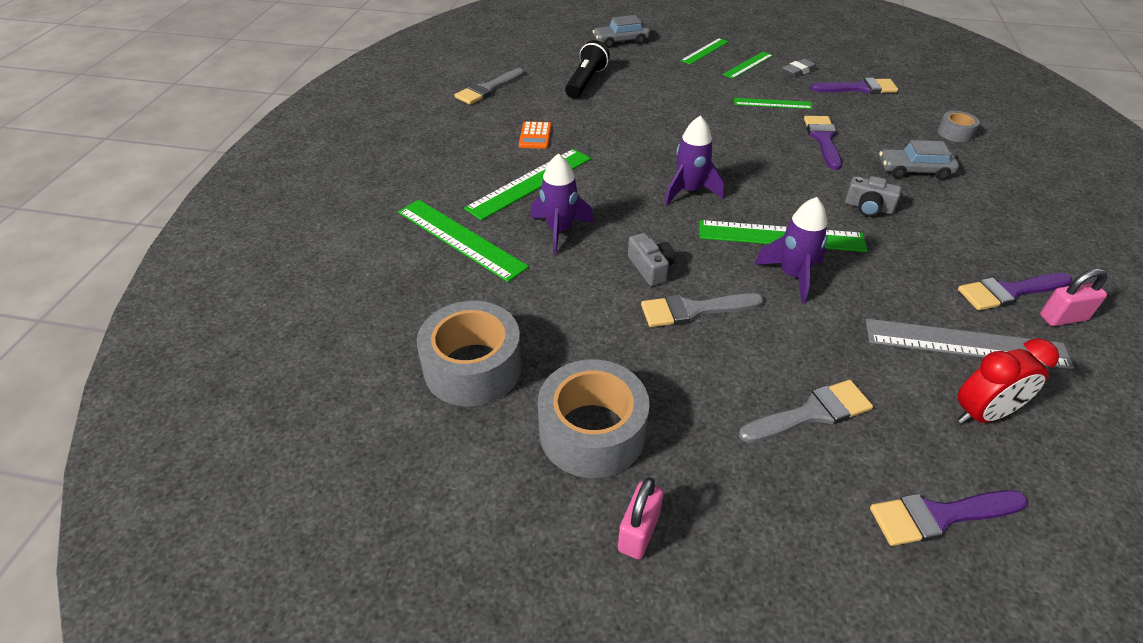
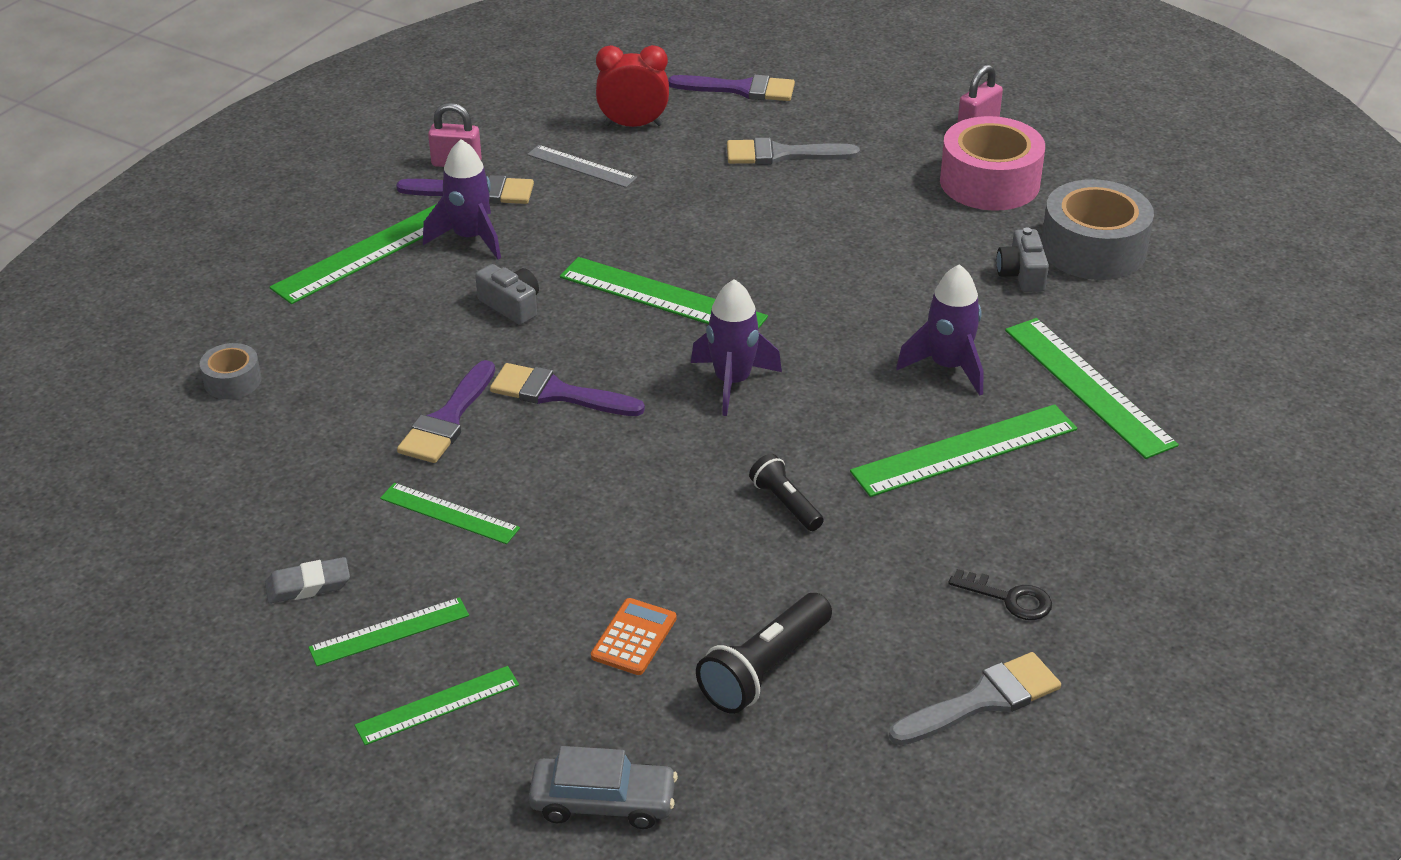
camera: 160 degrees left, 5 degrees down
orange calculator [519,121,552,149] -> orange calculator moved to [591,598,676,675]
grey tape [538,359,650,478] -> pink tape [940,116,1045,211]
grey camera [628,233,675,286] -> grey camera moved to [996,227,1049,292]
grey brush [641,293,764,327] -> none
purple rocket [754,197,828,304] -> purple rocket moved to [423,139,501,260]
purple brush [810,78,898,94] -> purple brush moved to [490,363,645,416]
grey ruler [866,319,1074,369] -> grey ruler [527,145,637,188], size x0.60
grey car [879,140,959,180] -> none
none -> green ruler [270,204,436,304]
none -> black flashlight [749,454,824,531]
none -> black key [948,569,1052,620]

